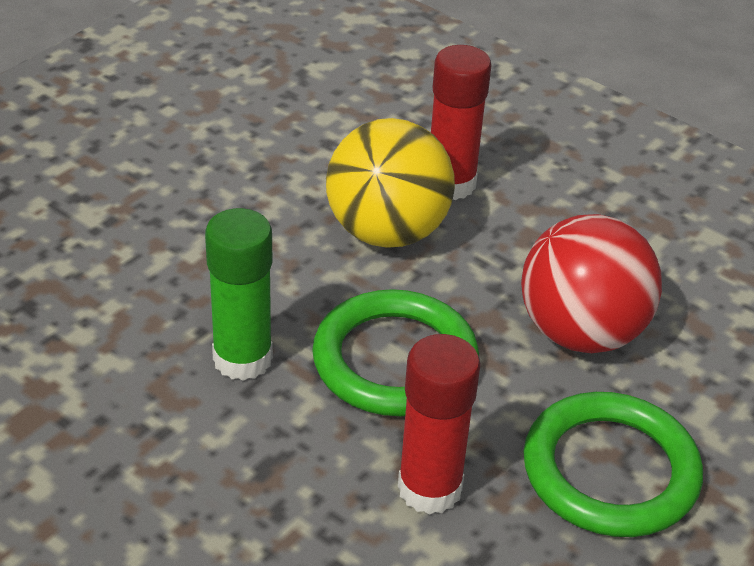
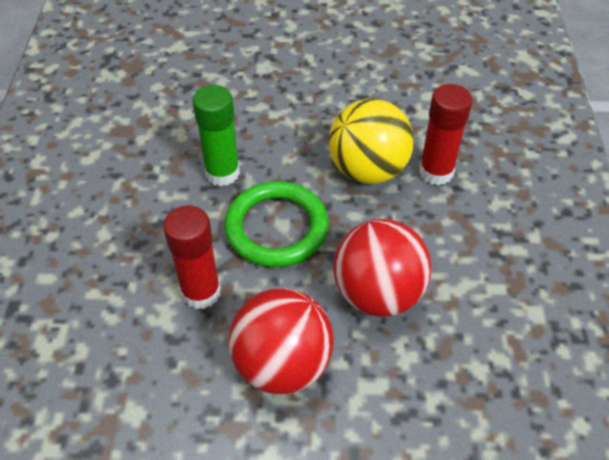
camera: 55 degrees right, 10 degrees up
green ring [523,392,703,537] -> red ball [229,288,334,394]

